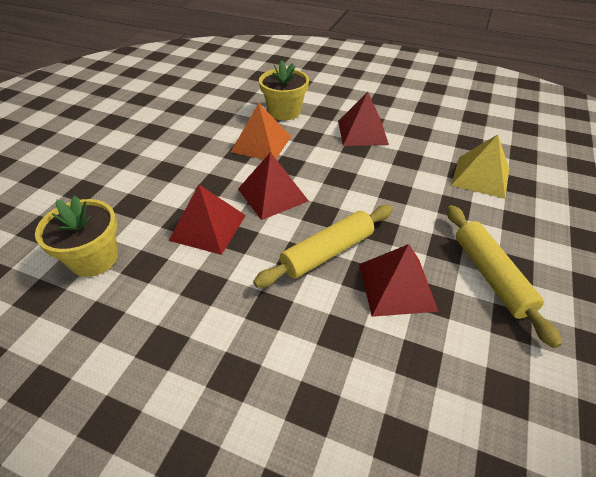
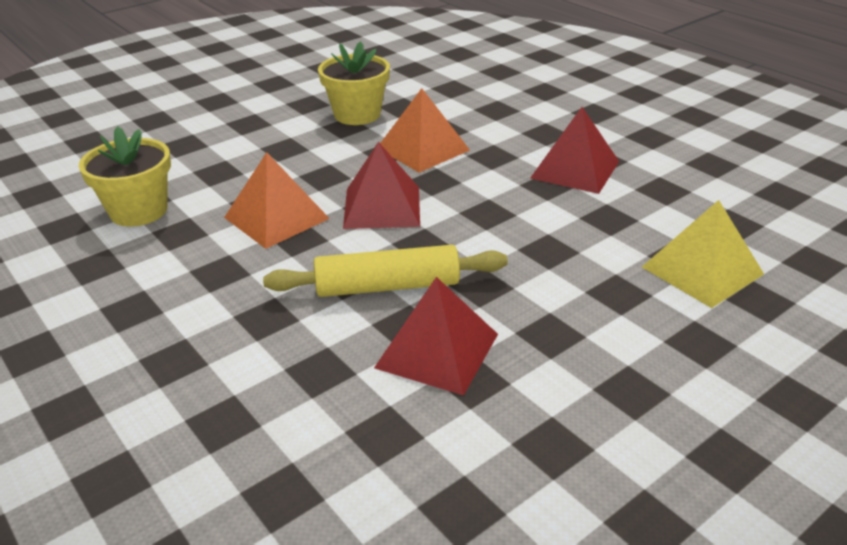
camera: 30 degrees right, 10 degrees down
red pyramid [169,185,246,255] -> orange pyramid [224,152,330,249]
yellow flower pot [259,60,309,120] -> yellow flower pot moved to [318,41,390,125]
yellow rolling pin [447,205,562,348] -> none

